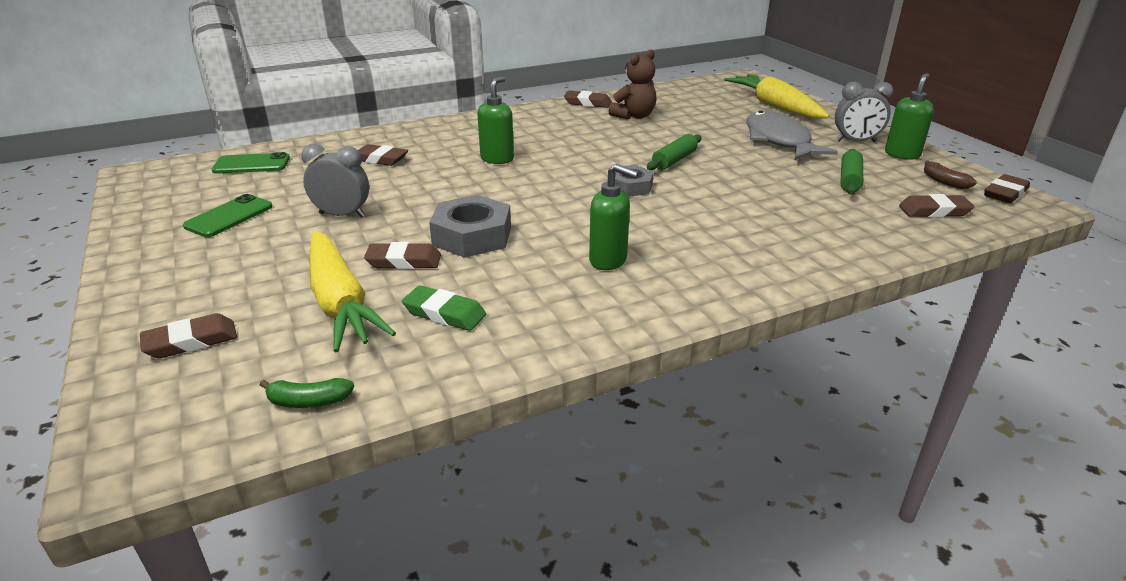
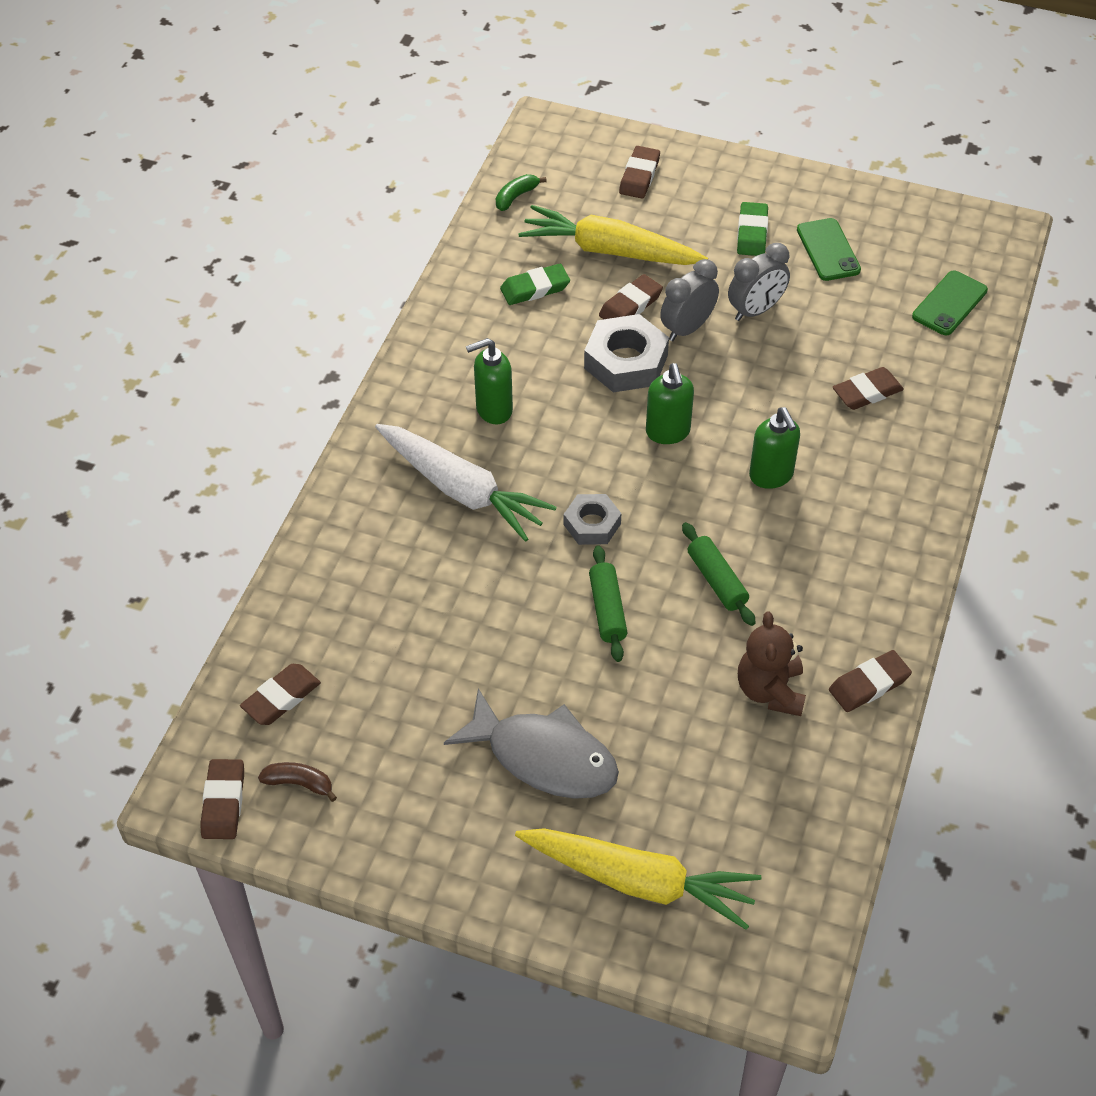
camera: 135 degrees right, 20 degrees up
grey clock [835,82,894,142] -> grey clock moved to [660,259,719,341]
green rolling pin [840,149,863,195] -> green rolling pin moved to [682,522,756,626]
green soap dispenser [885,73,934,160] -> green soap dispenser moved to [646,363,694,444]
none -> white carrot [375,424,556,542]
none -> green eraser [737,202,768,256]

